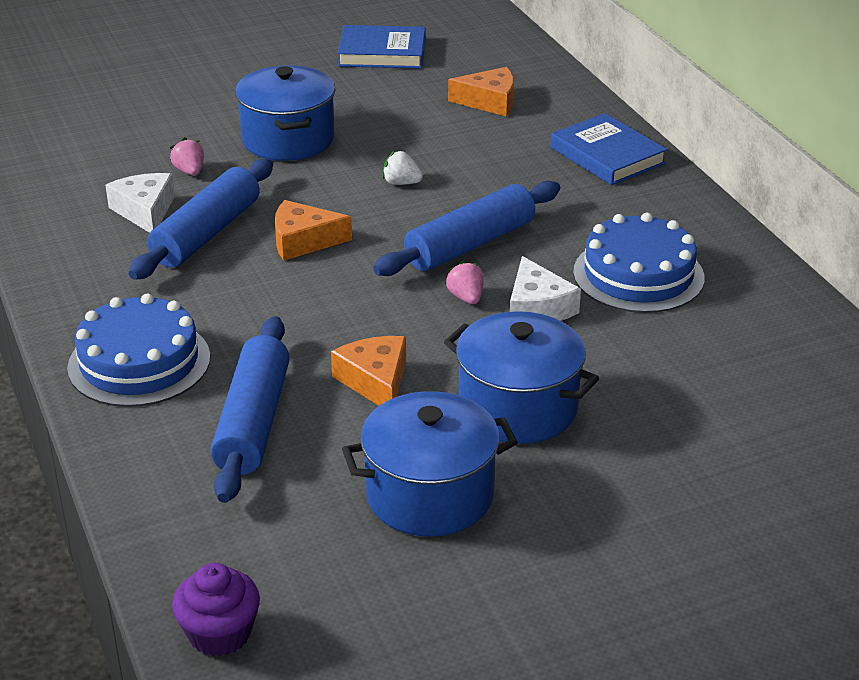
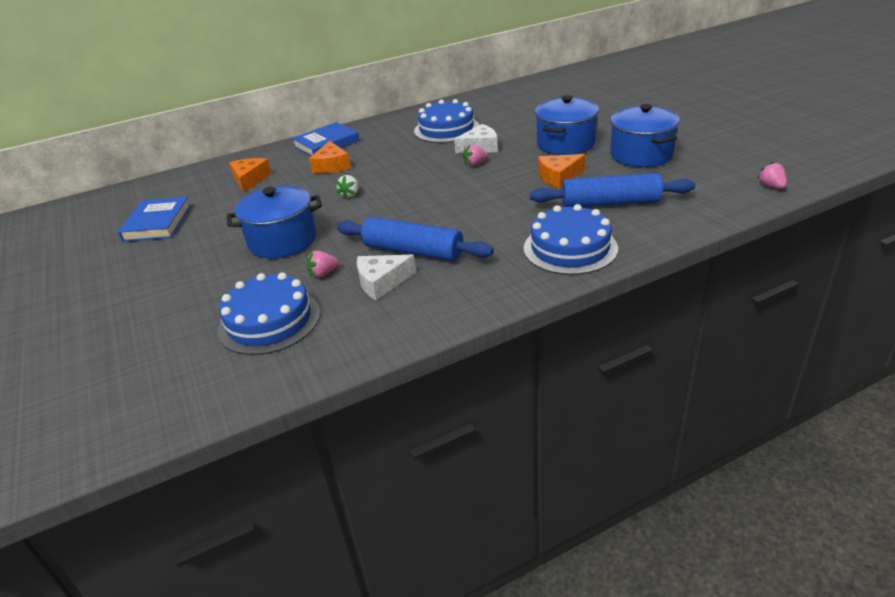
camera: 90 degrees left, 0 degrees up
purple cupcake [172,563,260,656] -> pink strawberry [757,161,787,189]
orange cheese [275,200,352,261] -> orange cheese moved to [309,141,351,173]
blue rolling pin [373,181,560,276] -> none
none -> blue cake [218,272,320,355]

